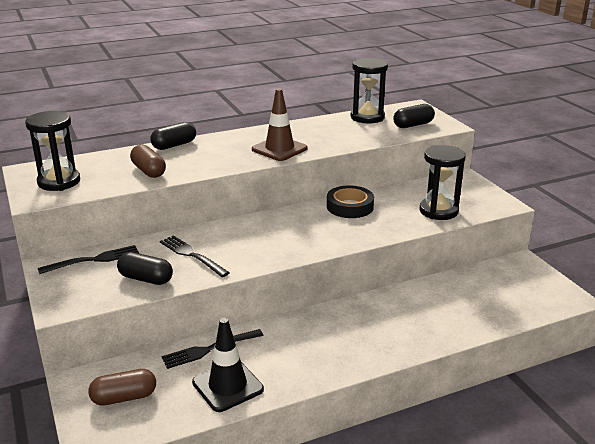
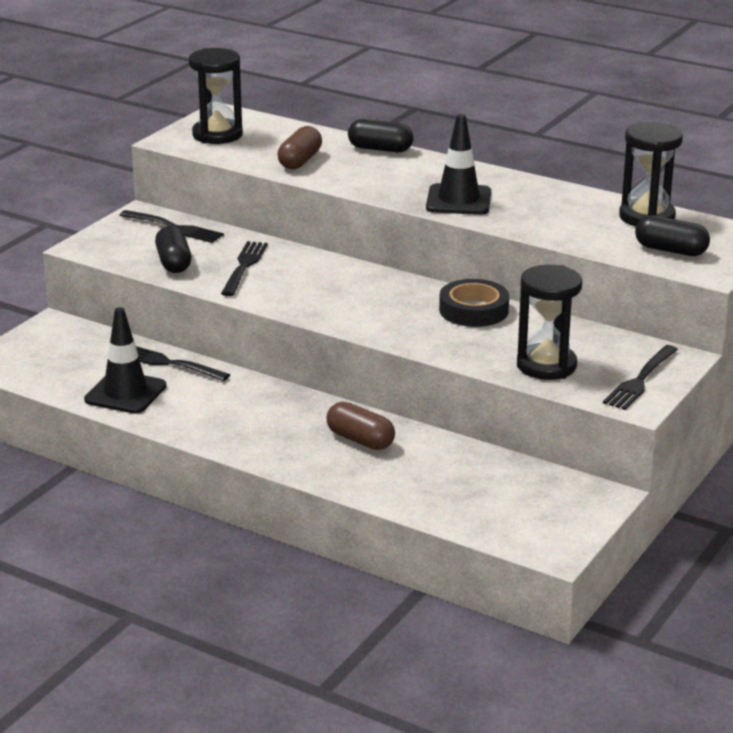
camera: 55 degrees right, 0 degrees up
brown capsule [88,369,156,406] -> brown capsule moved to [326,402,395,450]
brown traffic cone [252,88,308,161] -> black traffic cone [426,114,491,215]
none -> black fork [603,345,678,410]

